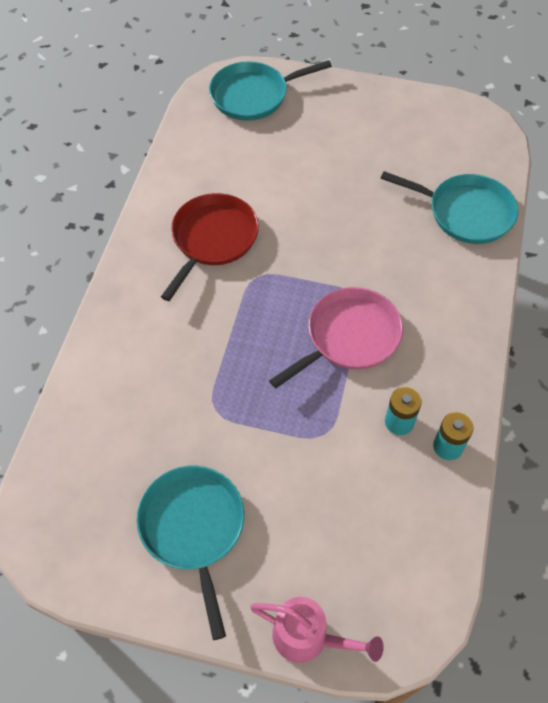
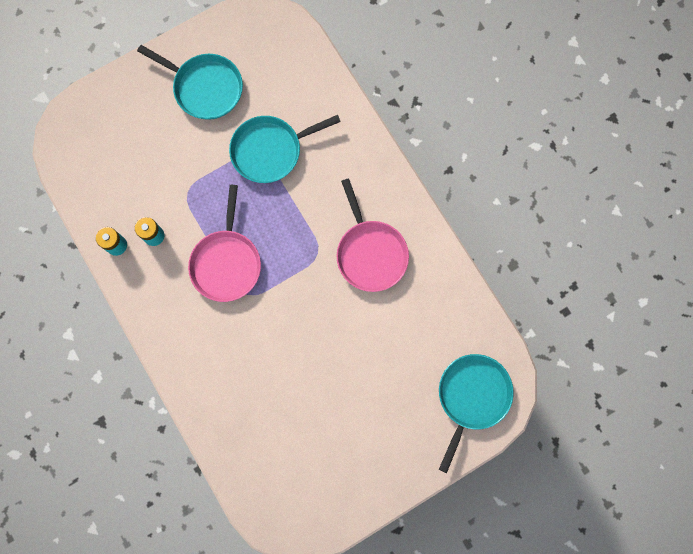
camera: 135 degrees right, 20 degrees up
red pan [161,193,259,301] -> pink pan [336,178,409,292]
pink watering can [250,597,384,663] -> none
turquoise pan [381,171,518,244] -> turquoise pan moved to [229,115,341,183]

